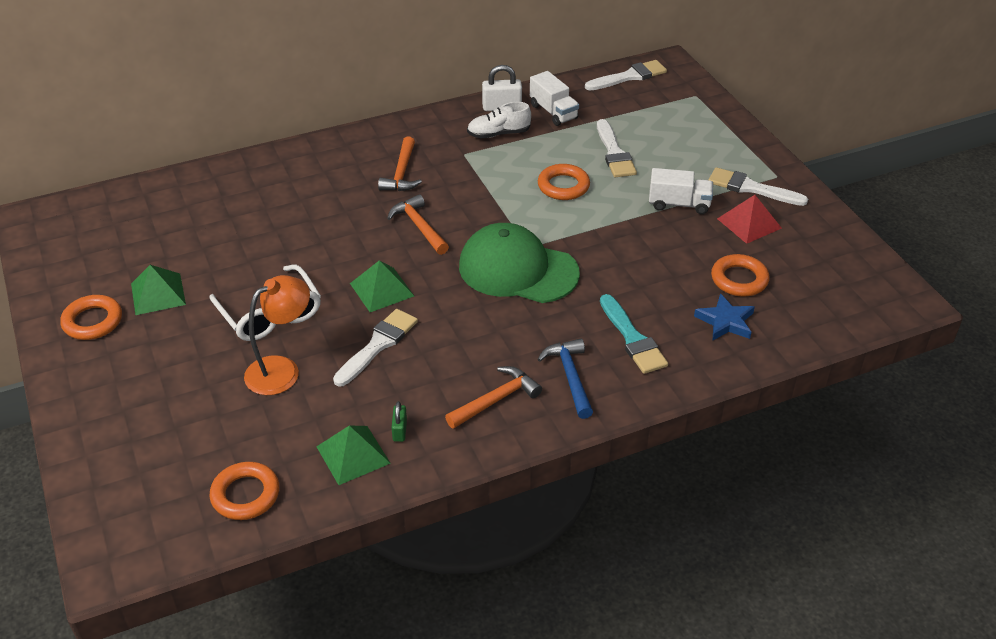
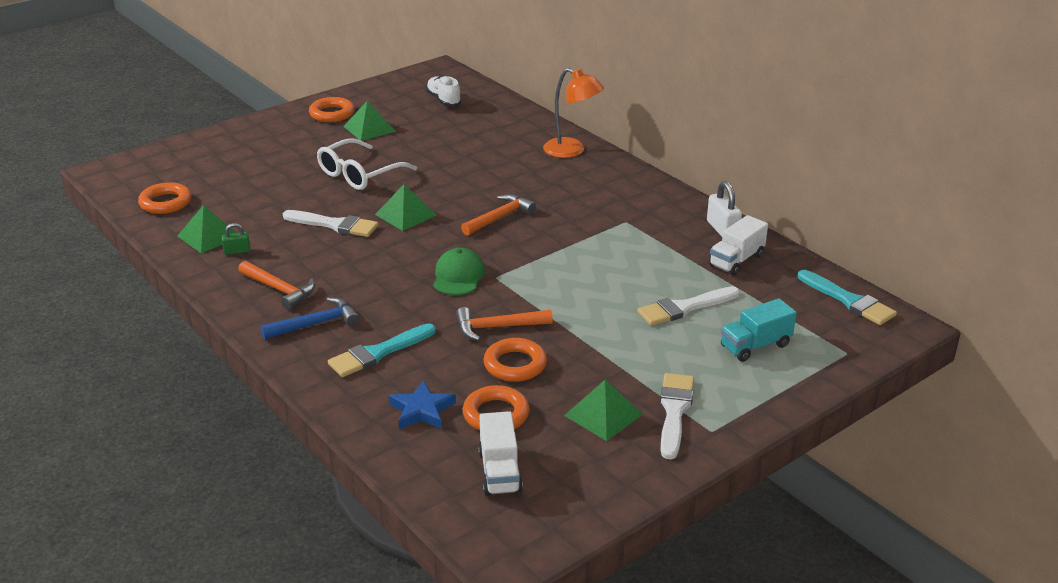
camera: 75 degrees right, 10 degrees down
orange lamp [244,275,310,395] -> orange lamp moved to [543,68,604,158]
orange hammer [378,137,422,191] -> orange hammer moved to [456,307,553,341]
green cap [459,223,580,303] -> green cap [434,248,485,295], size x0.56
white shoe [467,102,531,138] -> white shoe moved to [426,76,462,106]
orange ring [538,164,590,200] -> orange ring moved to [484,338,547,382]
white brush [585,60,667,90] -> turquoise brush [798,270,897,325]
white truck [649,168,713,214] -> white truck moved to [478,411,523,496]
red pyramid [717,195,782,244] -> green pyramid [564,380,643,441]
none -> turquoise truck [721,298,797,362]

